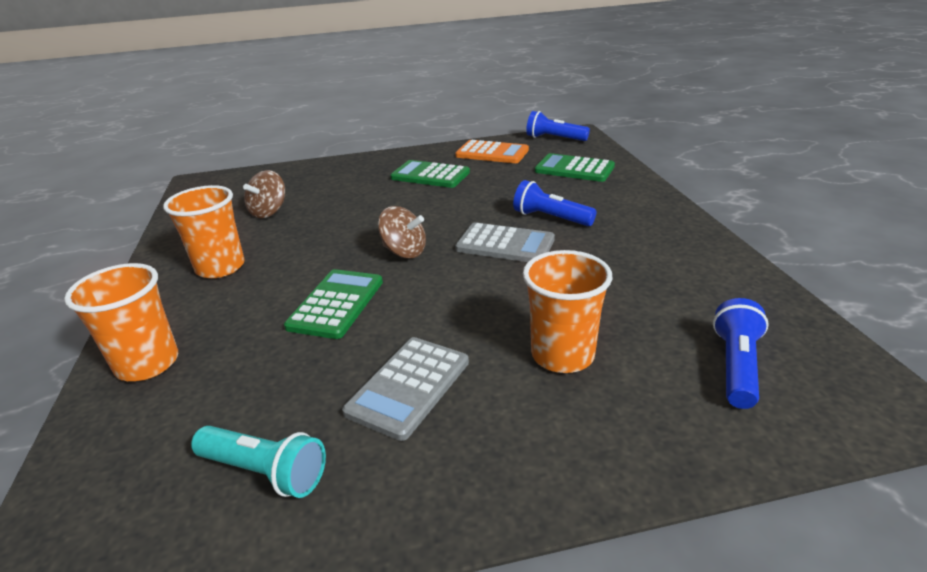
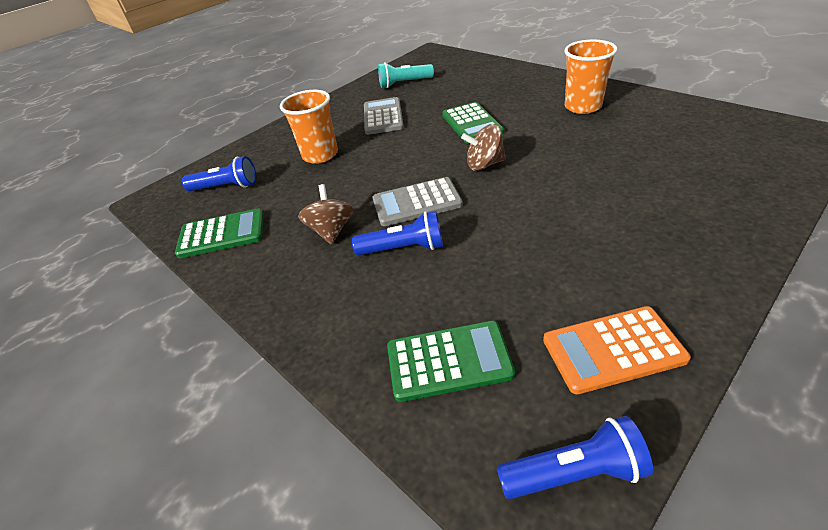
camera: 150 degrees right, 10 degrees up
orange cup [64,263,178,381] -> none
brown spinning top [243,170,285,218] -> brown spinning top moved to [298,184,354,245]
green calculator [390,160,470,188] -> green calculator moved to [175,208,264,258]
blue flashlight [713,298,769,409] -> blue flashlight turned 75 degrees counterclockwise [182,156,256,191]

